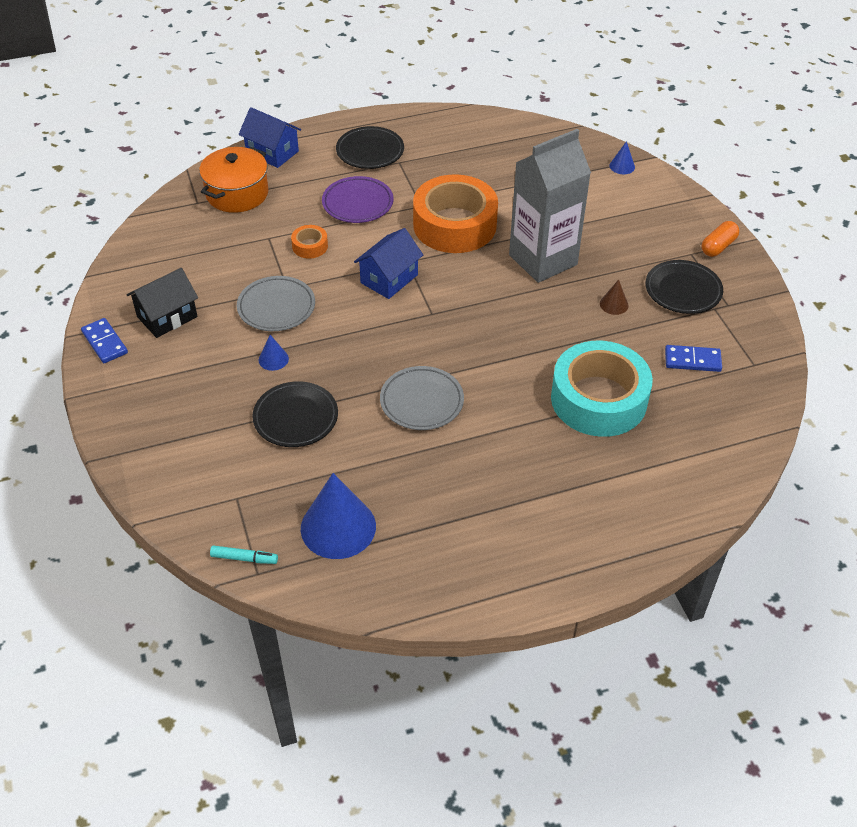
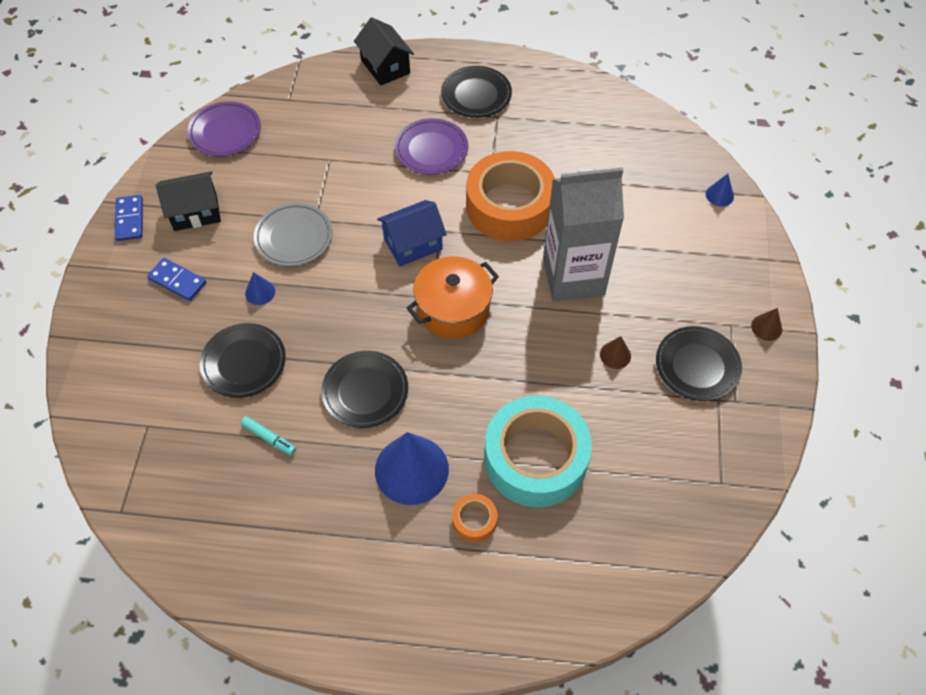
camera: 25 degrees right, 10 degrees up
orange pot [199,147,268,213] -> orange pot moved to [407,256,499,339]
turquoise marker [210,546,278,564] -> turquoise marker moved to [241,416,296,455]
blue house [239,107,301,168] -> black house [354,17,414,86]
orange tape [291,225,328,259] -> orange tape moved to [452,494,498,542]
blue cone [301,473,376,559] -> blue cone moved to [375,432,449,505]
grey plate [380,366,464,430] -> black plate [321,351,408,428]
blue domino [665,345,722,372] -> blue domino moved to [147,258,206,301]
orange capsule [701,221,739,257] -> brown cone [751,308,782,341]
none -> purple plate [187,101,261,156]

